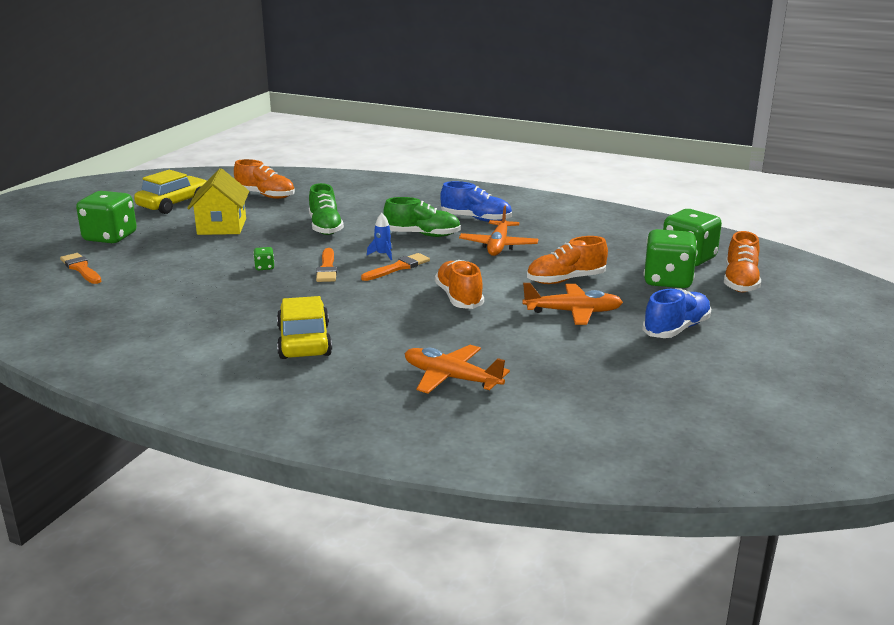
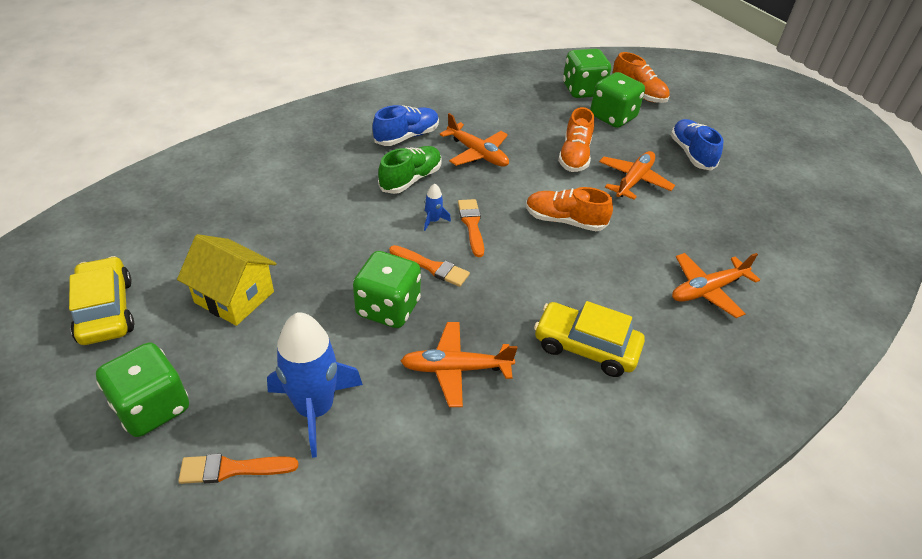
camera: 60 degrees left, 20 degrees up
orange shoe [234,159,295,199] -> none
green dice [253,247,274,270] -> green dice [353,251,421,328], size x2.41
green shoe [309,183,344,235] -> none
none -> blue rocket [267,312,363,458]
none -> orange plane [401,322,517,407]

